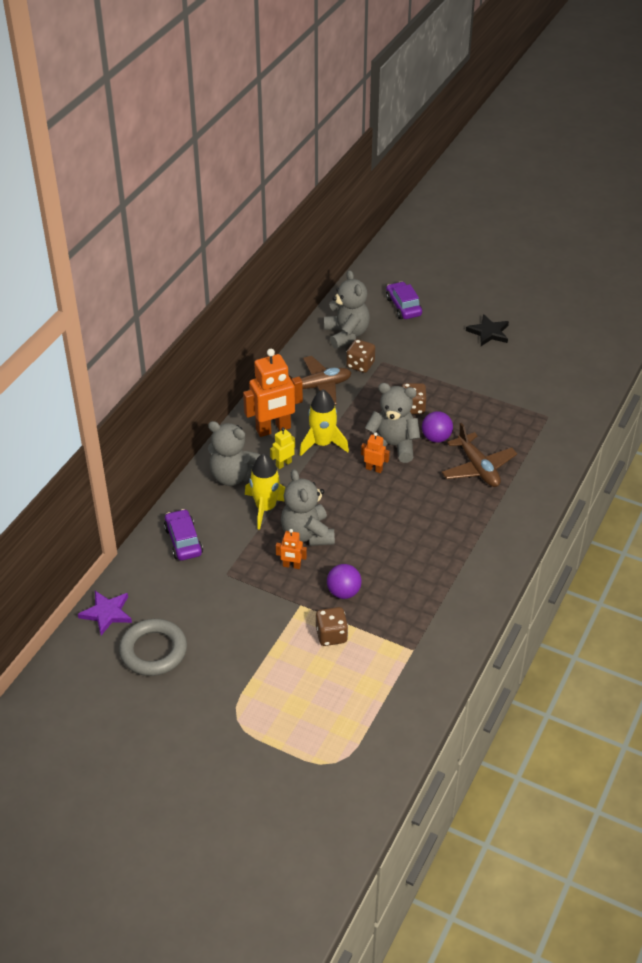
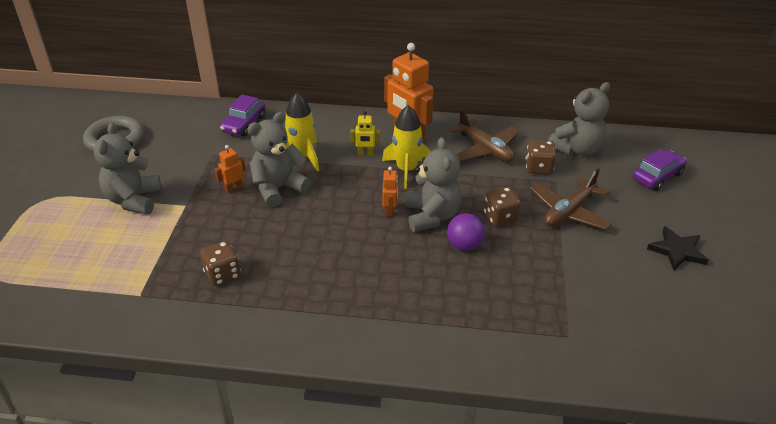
camera: 70 degrees right, 5 degrees down
purple star [78,591,132,636] -> none
purple car [164,509,203,561] -> purple car turned 150 degrees clockwise [220,94,265,136]
grey teddy bear [208,421,260,486] -> grey teddy bear moved to [94,123,161,214]
yellow robot [270,427,295,469] -> yellow robot turned 150 degrees clockwise [350,111,380,155]
orange robot [276,529,307,569] -> orange robot turned 60 degrees clockwise [215,145,246,194]
brown dice [316,607,348,646] -> brown dice moved to [200,241,241,286]
purple ball [327,564,362,599] -> none
brown plane [442,423,517,487] -> brown plane moved to [530,168,612,230]

